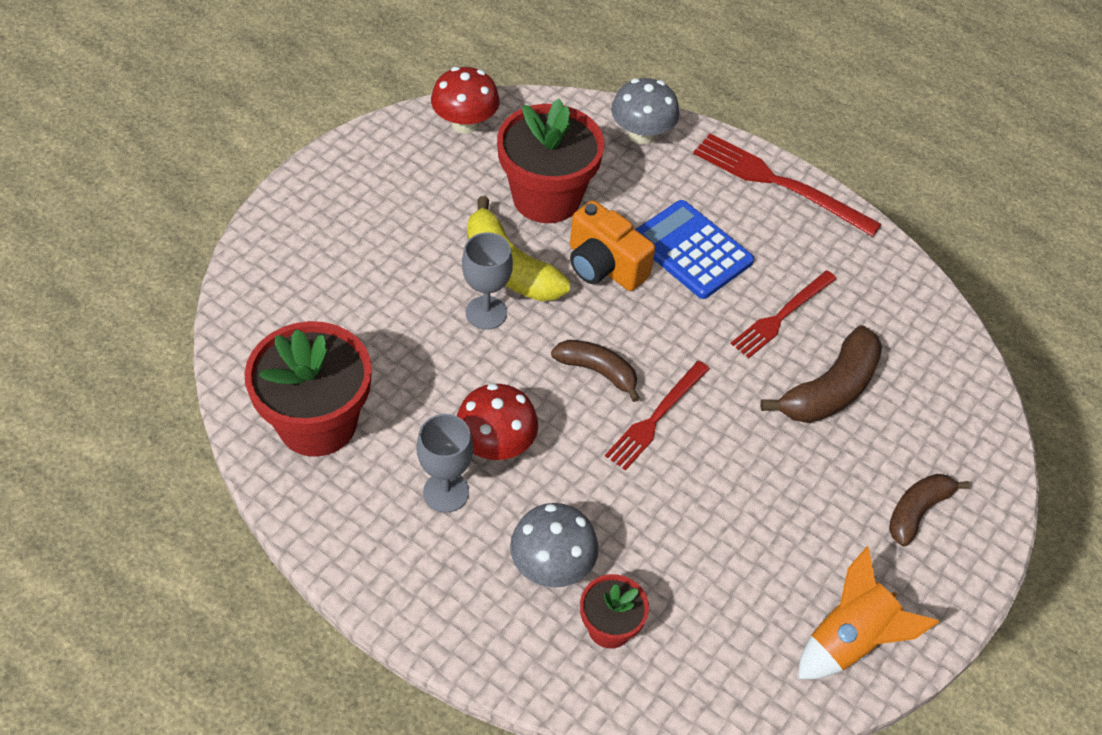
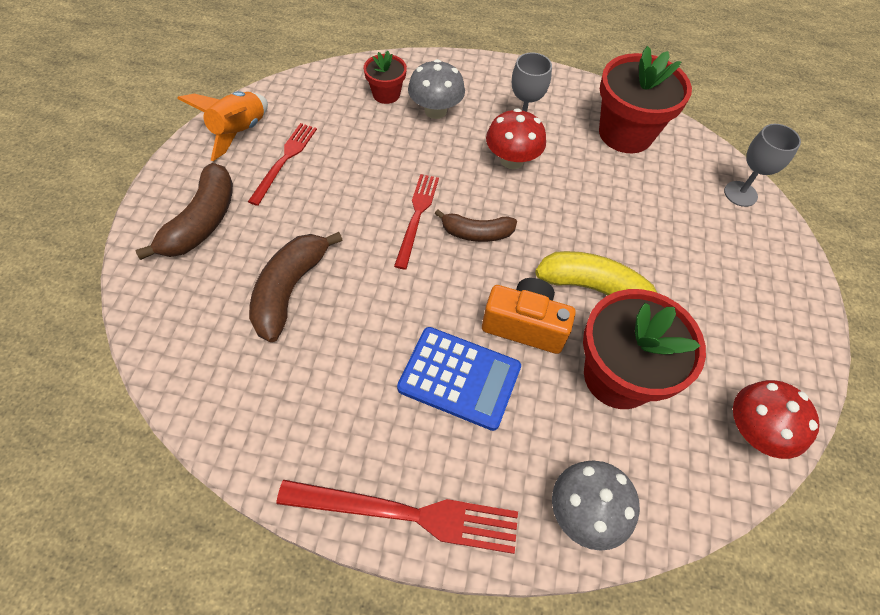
camera: 155 degrees right, 5 degrees up
grey goblet [462,232,513,330] -> grey goblet moved to [724,124,801,207]
red fork [731,271,837,358] -> red fork moved to [248,123,317,206]
brown banana [889,474,970,546] -> brown banana [135,163,233,260], size x1.54

